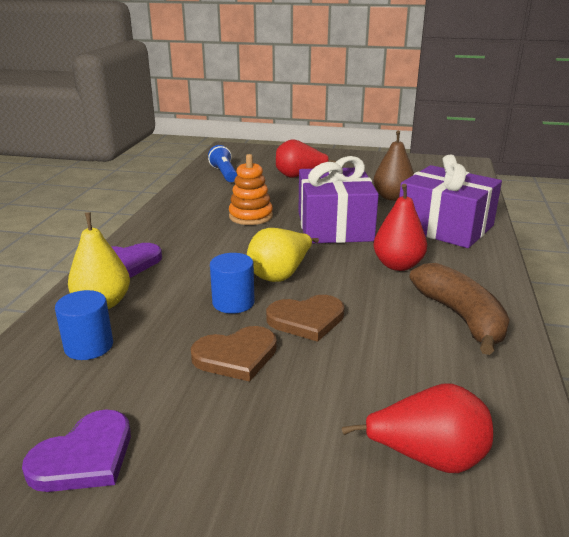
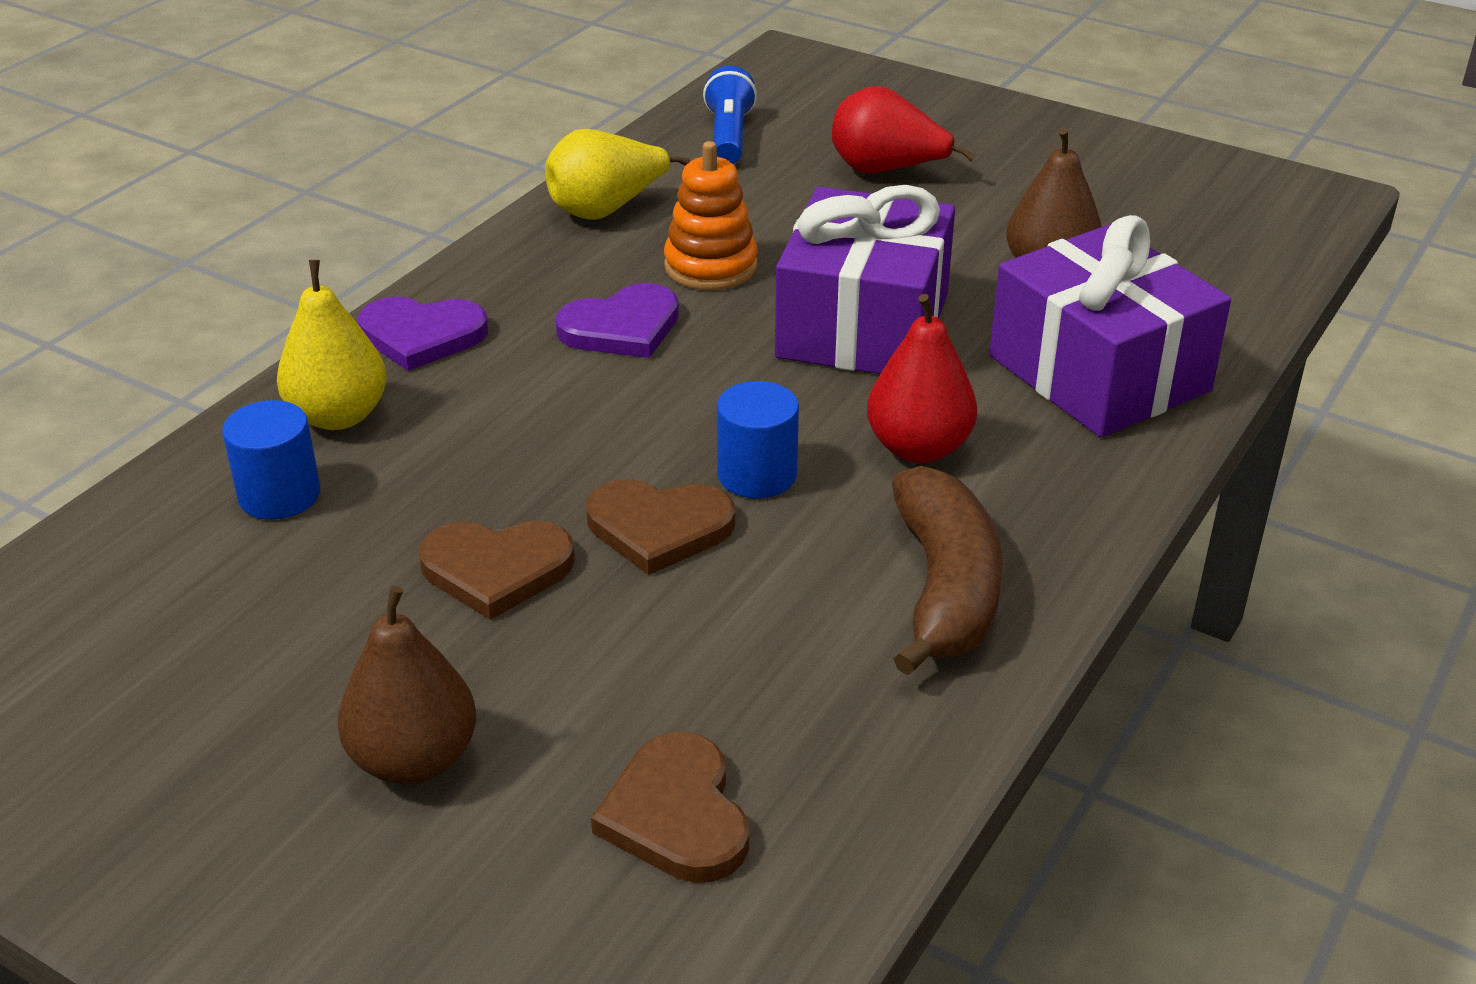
camera: 20 degrees right, 10 degrees up
purple heart [22,409,131,492] -> purple heart moved to [555,283,679,358]
blue cylinder [210,253,255,314] -> blue cylinder moved to [717,381,799,498]
yellow pear [247,228,319,282] -> yellow pear moved to [545,129,690,220]
red pear [342,383,493,473] -> brown heart [591,732,749,883]
none -> brown pear [338,586,476,785]

